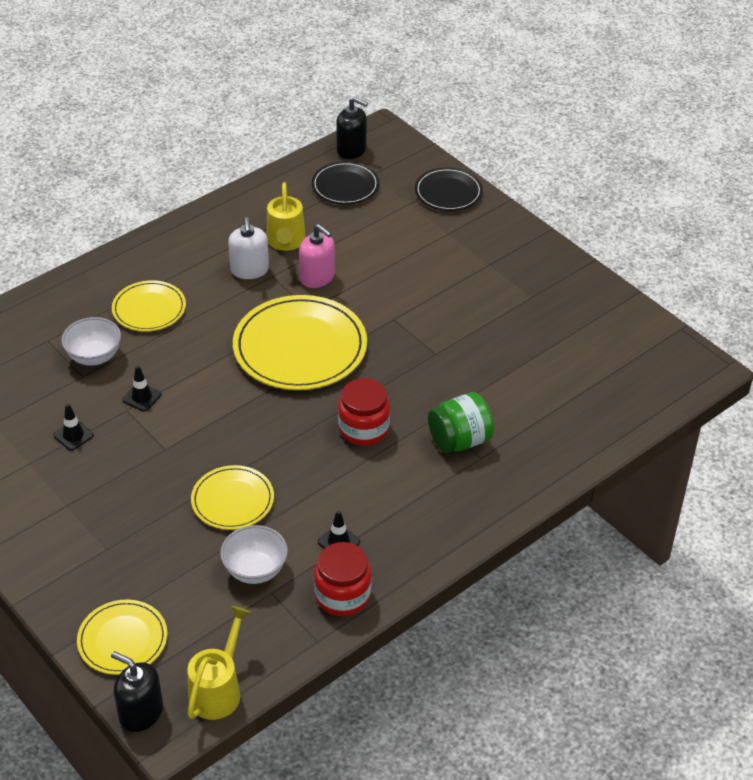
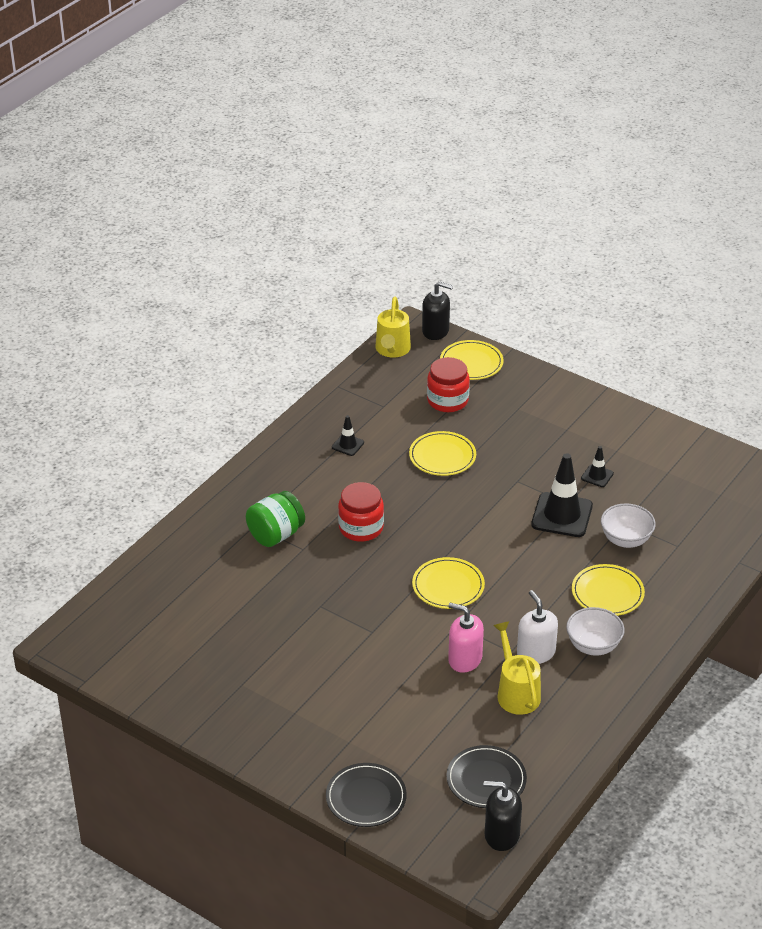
camera: 165 degrees right, 5 degrees down
black traffic cone [122,365,161,412] -> black traffic cone [531,453,593,537], size x2.02
white bowl [220,525,288,584] -> white bowl moved to [566,607,625,656]
yellow plate [233,295,367,390] -> yellow plate [412,557,485,609], size x0.56
red jar [314,542,371,616] -> red jar moved to [427,357,470,412]

